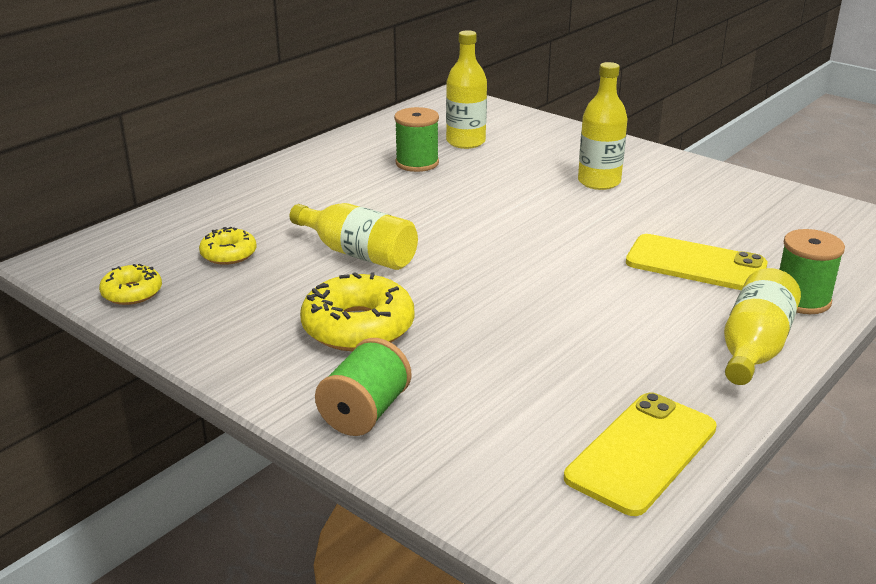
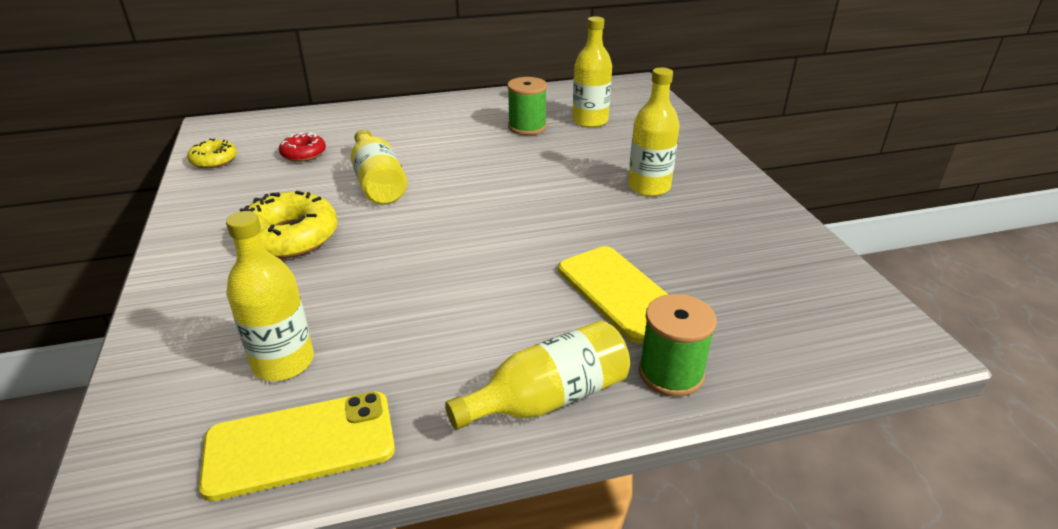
camera: 35 degrees right, 5 degrees up
yellow donut [199,227,257,265] -> red donut [279,132,326,162]
green spool [315,338,411,436] -> none
none -> yellow bottle [226,211,314,381]

